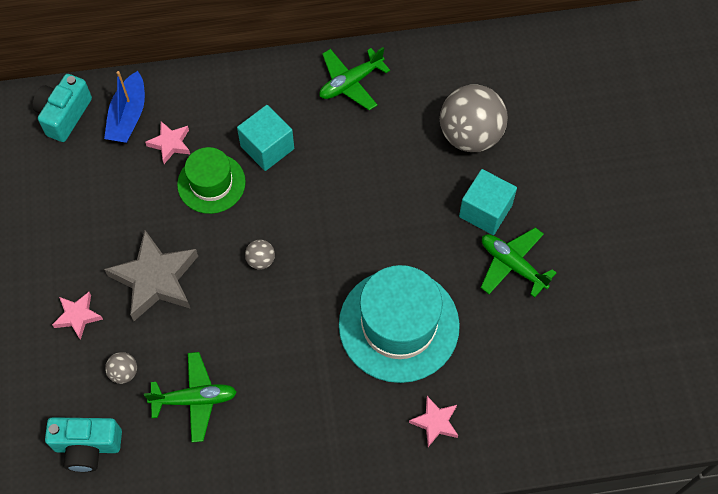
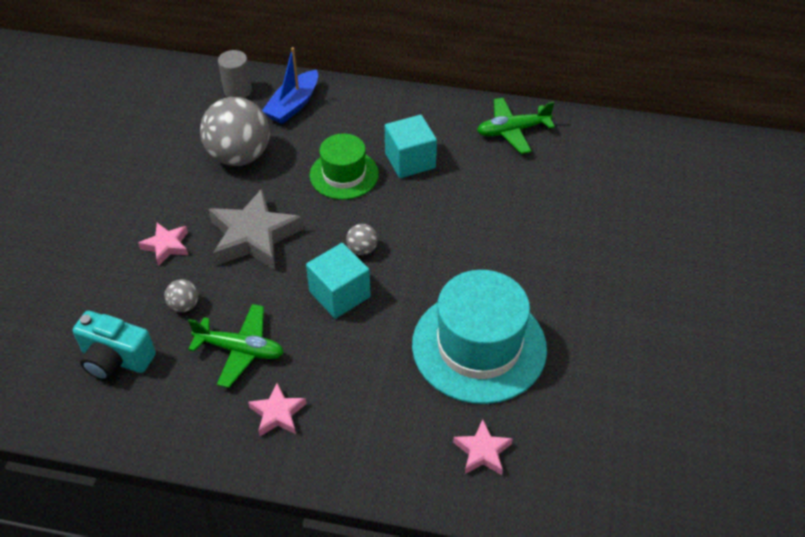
camera: 20 degrees right, 15 degrees down
turquoise camera [33,74,92,142] -> grey cylinder [218,50,252,98]
pink star [145,121,190,164] -> pink star moved to [248,383,307,436]
grey ball [440,84,508,152] -> grey ball moved to [200,97,270,166]
turquoise cube [459,169,517,235] -> turquoise cube moved to [306,243,371,319]
green plane [481,227,557,298] -> none

